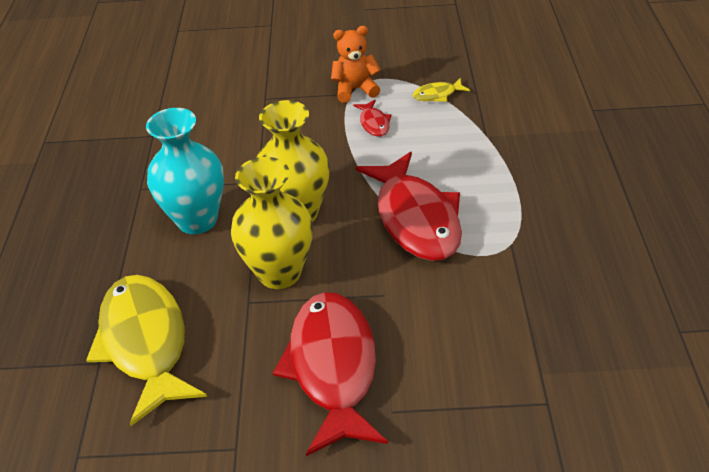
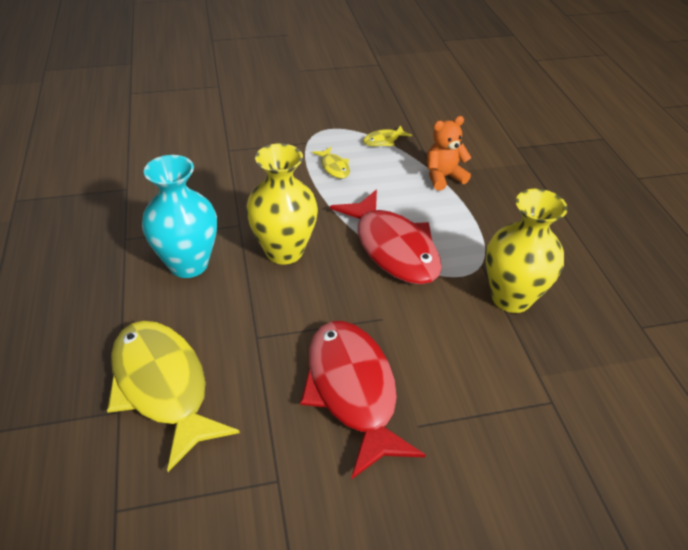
camera: 15 degrees left, 0 degrees up
yellow vase [231,157,313,289] -> yellow vase moved to [486,189,568,313]
orange teddy bear [331,26,380,103] -> orange teddy bear moved to [427,116,472,191]
red fish [353,100,391,137] -> yellow fish [312,147,350,179]

